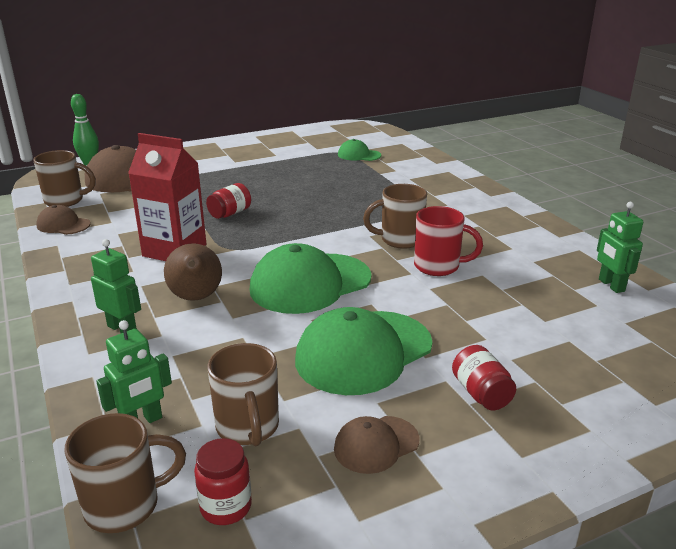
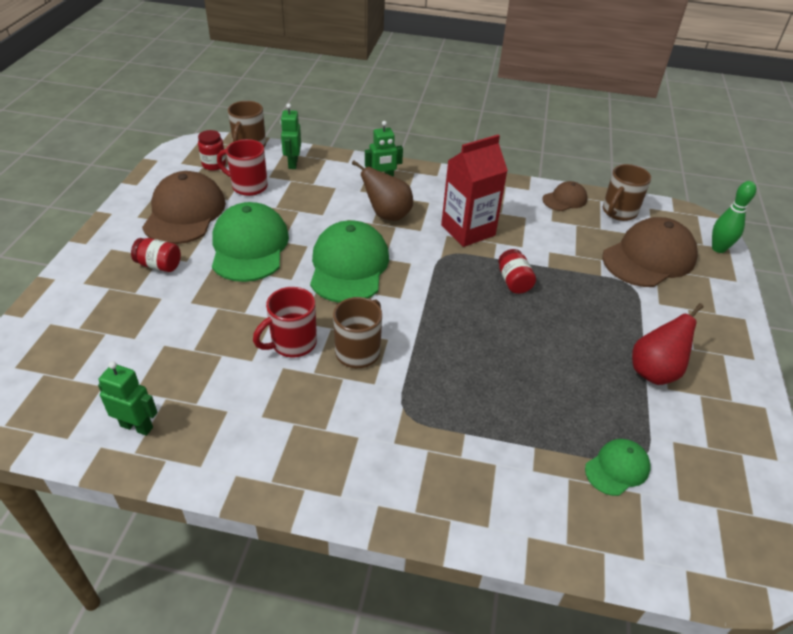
camera: 125 degrees right, 15 degrees up
brown mug [207,343,279,447] -> red mug [217,139,268,196]
brown cap [334,416,420,474] -> brown cap [142,171,226,244], size x1.97
none -> red pear [632,303,704,385]

